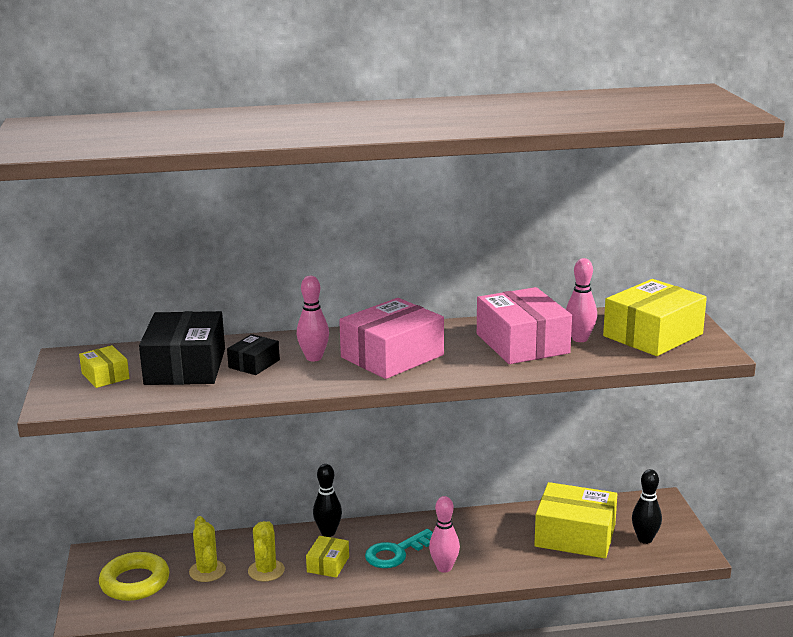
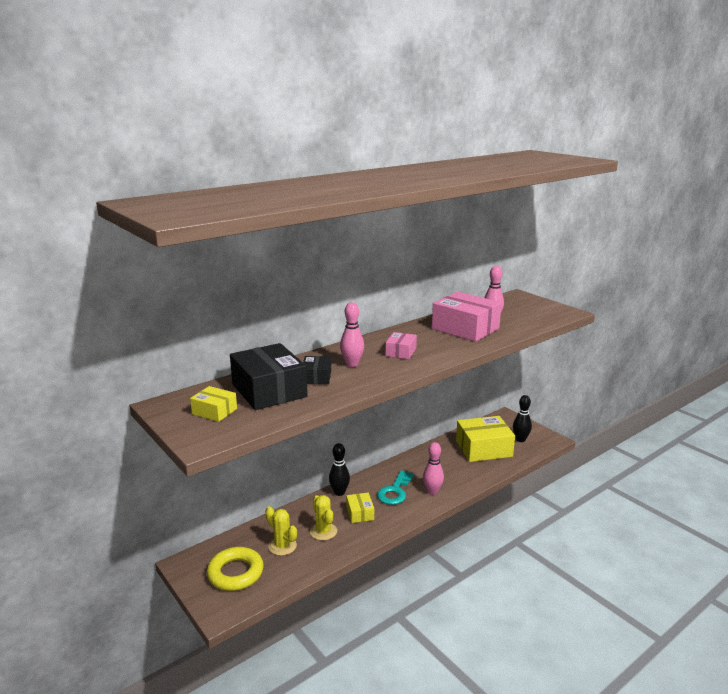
camera: 30 degrees left, 0 degrees up
pink box [339,298,444,379] -> pink box [385,332,417,359], size x0.50
yellow box [603,279,707,356] -> none

